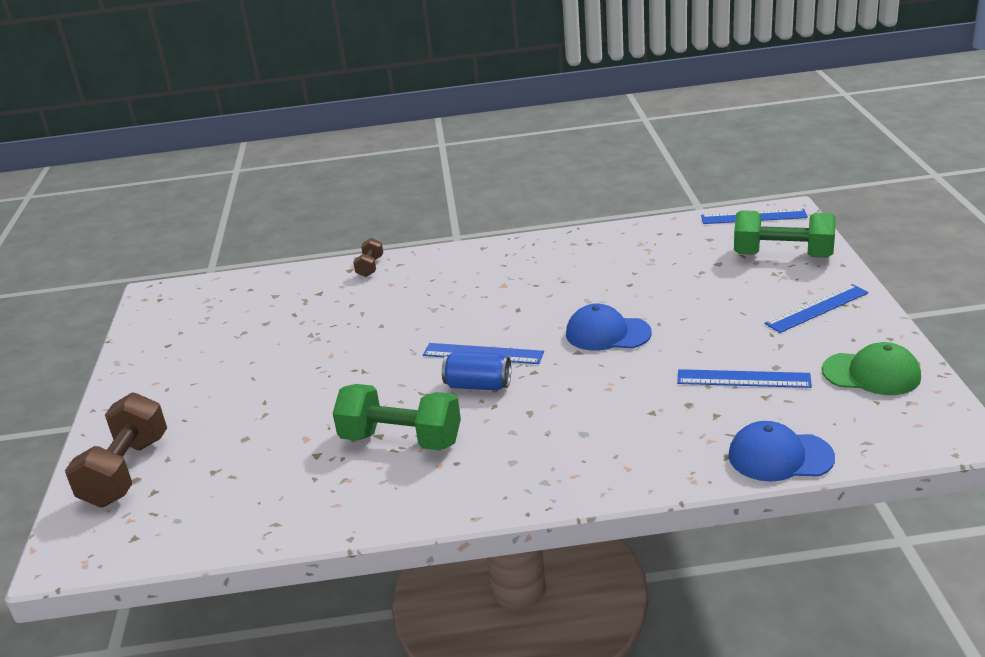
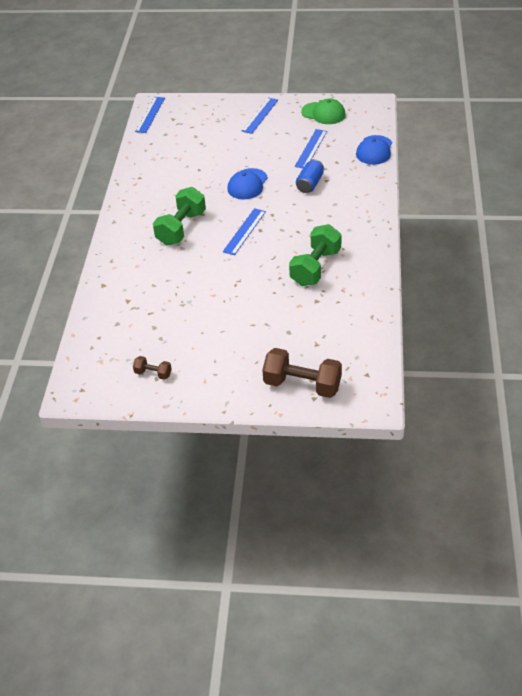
camera: 80 degrees left, 15 degrees up
brown dumbbell [353,238,383,277] -> brown dumbbell moved to [133,356,171,380]
blue can [442,351,511,390] -> blue can moved to [296,159,324,193]
green dumbbell [734,210,836,258] -> green dumbbell moved to [153,187,206,246]
blue ruler [765,284,868,333] -> blue ruler turned 45 degrees clockwise [242,98,278,134]
green cap [822,342,921,395] -> green cap turned 90 degrees clockwise [301,99,346,124]

